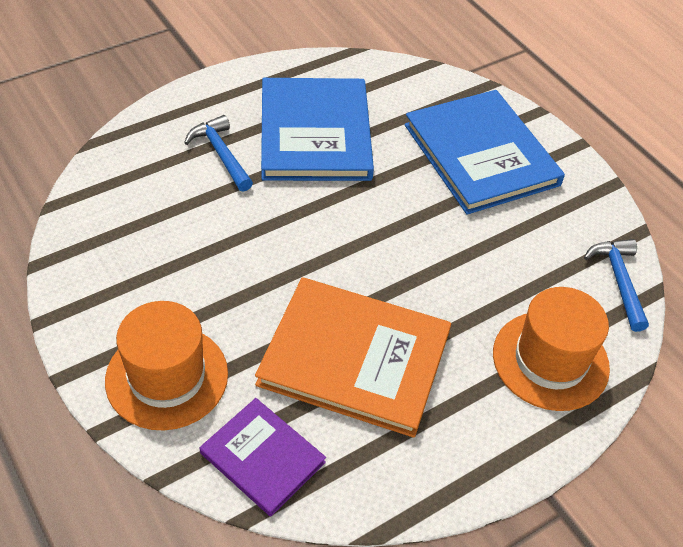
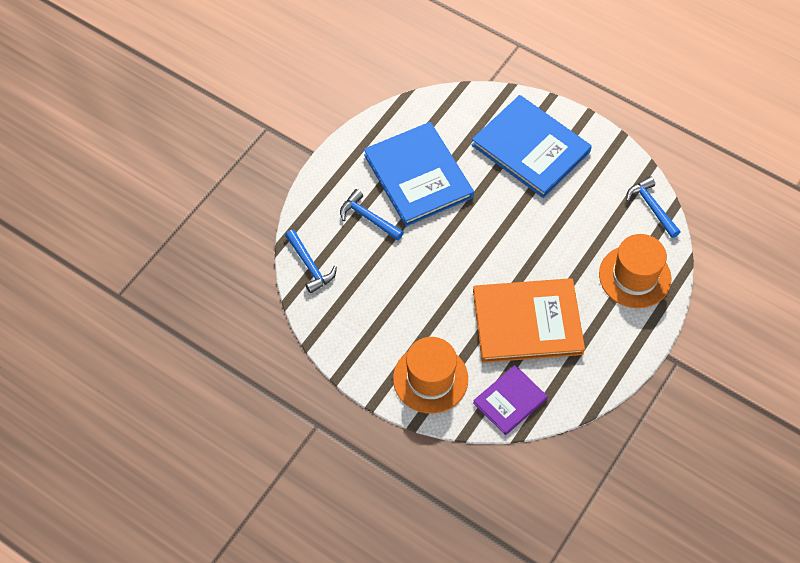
camera: 20 degrees left, 10 degrees up
purple book [200,398,326,517] -> purple book turned 60 degrees counterclockwise [473,365,548,435]
none -> blue hammer [285,230,337,294]

